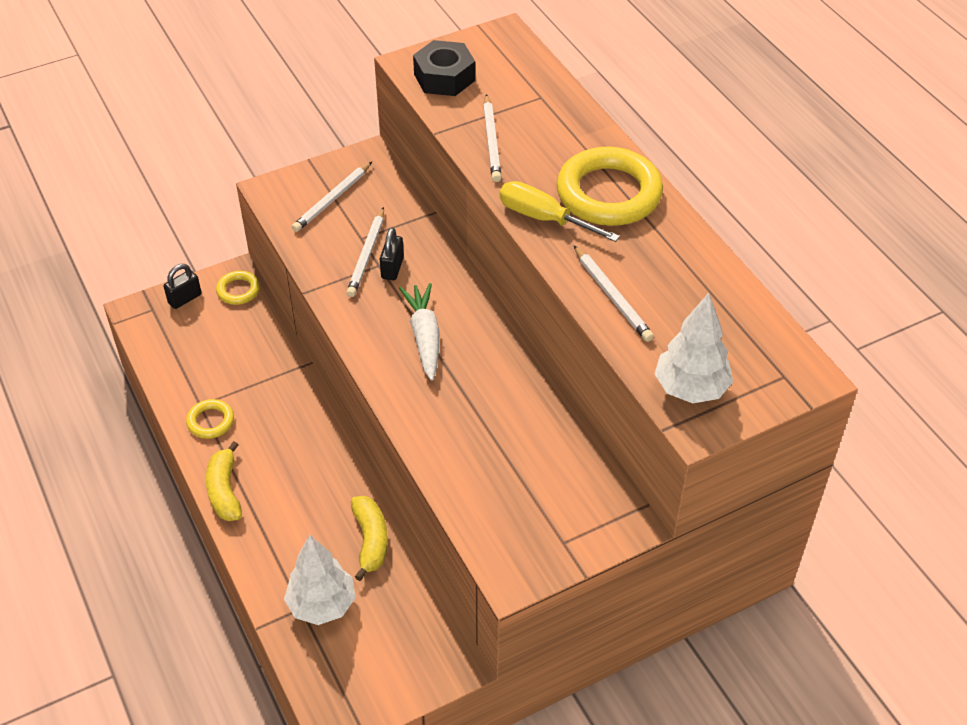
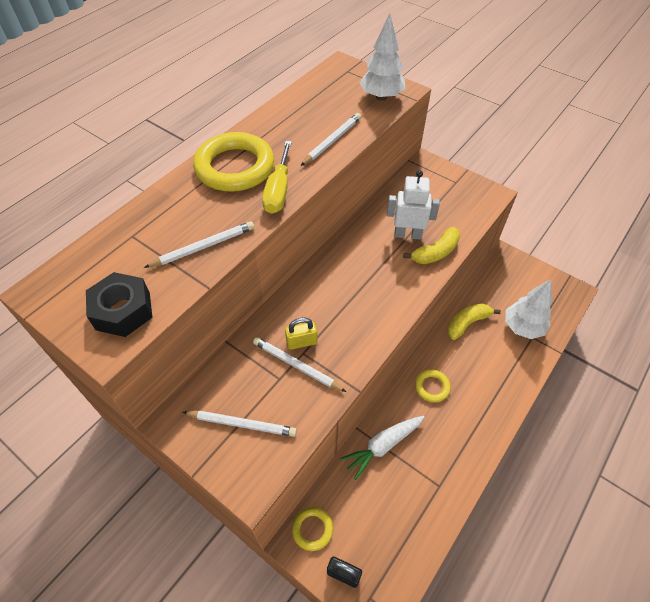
camera: 115 degrees left, 5 degrees up
yellow ring [186,399,234,439] -> yellow ring moved to [415,369,451,402]
yellow banana [206,441,242,521] -> yellow banana moved to [403,227,460,264]
white pencil [346,207,384,297] -> white pencil turned 135 degrees counterclockwise [253,337,346,392]
black padlock [380,228,404,280] -> yellow padlock [285,317,318,350]
white carrot [399,283,439,381] -> white carrot moved to [340,416,425,480]
none -> white robot [387,170,440,240]

